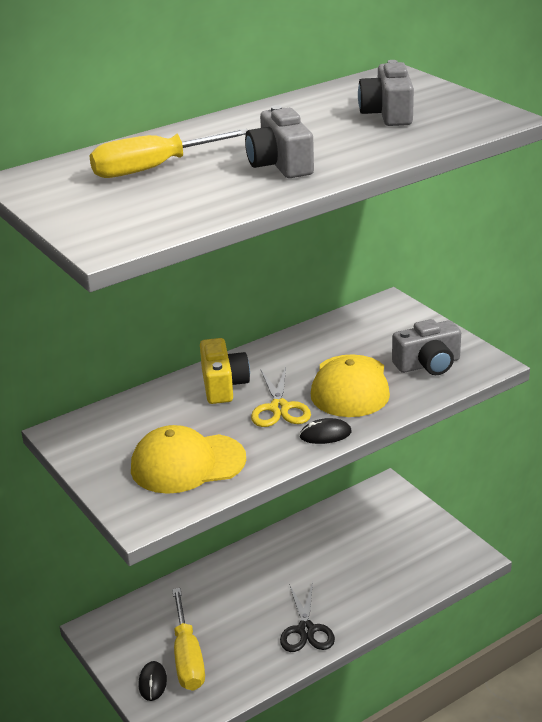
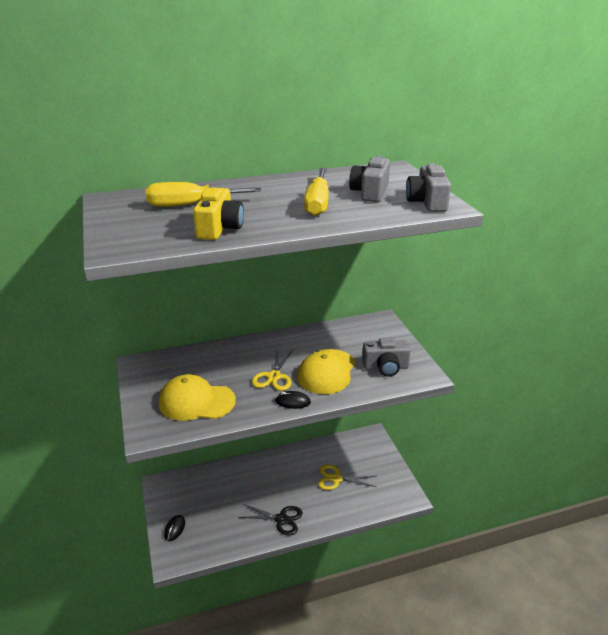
camera: 15 degrees right, 0 degrees up
yellow screwdriver [172,588,205,691] -> yellow screwdriver moved to [304,168,329,216]
yellow camera [200,338,250,404] -> yellow camera moved to [193,188,244,240]
grey camera [245,105,314,178] -> grey camera moved to [406,163,451,212]
black scissors [280,582,335,652] -> black scissors turned 90 degrees counterclockwise [238,504,303,535]
none -> yellow scissors [318,465,376,490]

